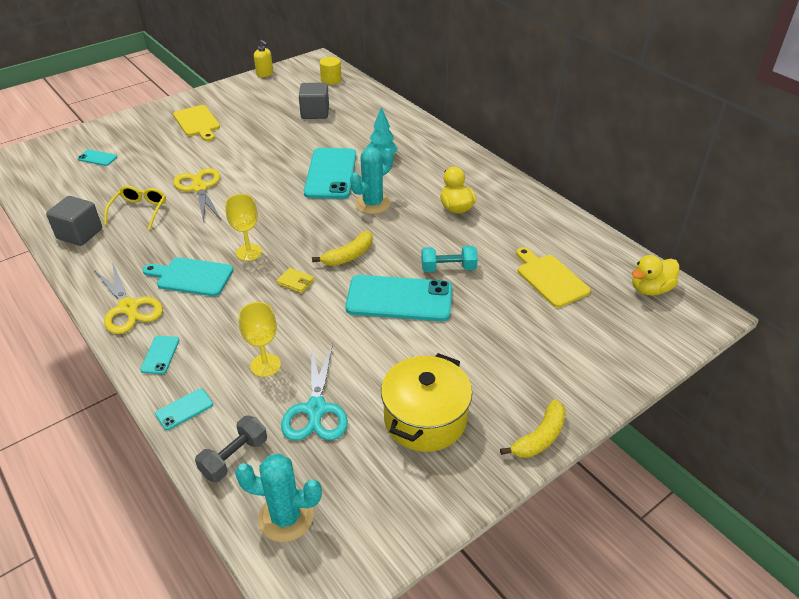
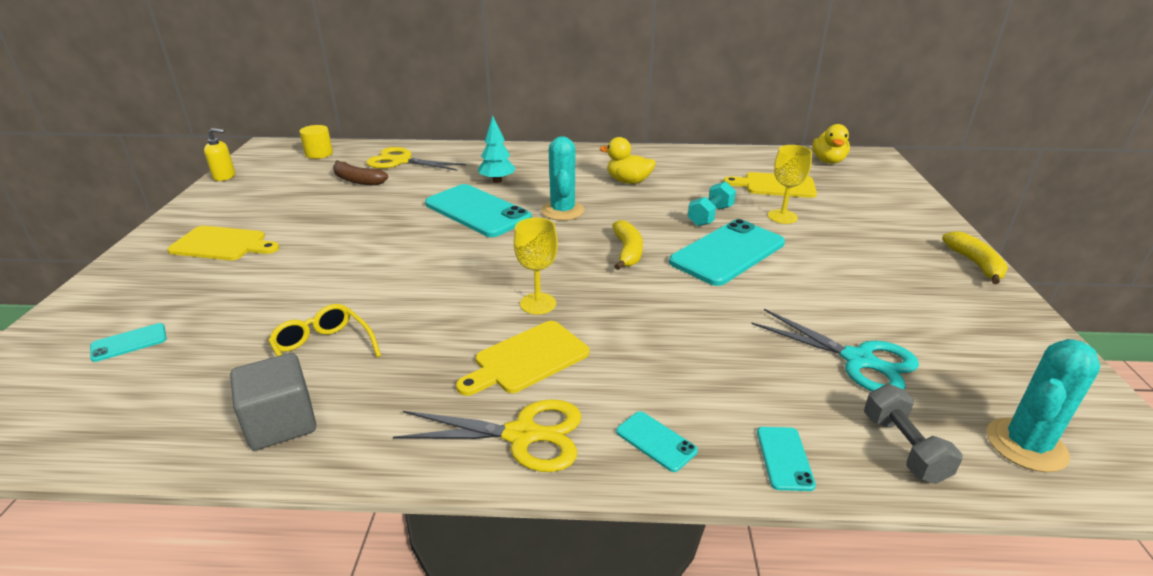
camera: 50 degrees left, 10 degrees down
turquoise cutting board [142,257,233,296] -> yellow cutting board [456,321,589,396]
yellow scissors [173,168,221,223] -> yellow scissors moved to [366,147,466,171]
yellow goblet [239,302,281,377] -> yellow goblet moved to [768,145,812,224]
yellow wallet [277,268,315,293] -> none
grey cube [299,83,329,119] -> brown banana [333,160,388,185]
yellow pot [381,353,472,452] -> none

